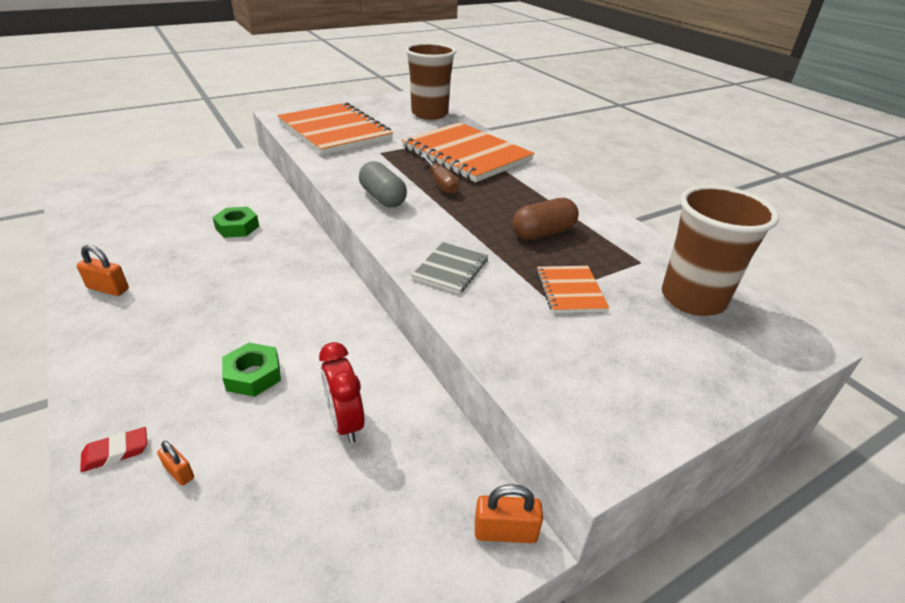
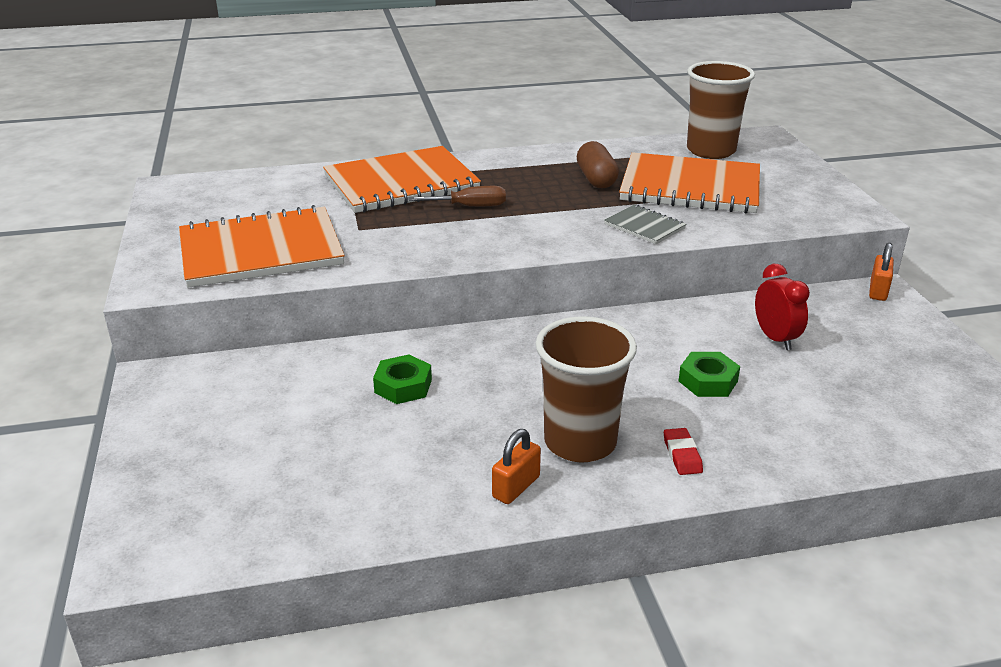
camera: 70 degrees left, 5 degrees down
red eraser [80,427,147,472] -> red eraser moved to [664,428,703,475]
orange padlock [157,441,194,486] -> none
red clock [319,342,365,443] -> red clock turned 105 degrees counterclockwise [755,264,810,350]
grey capsule [359,161,407,207] -> none
brown cup [405,43,456,120] -> brown cup moved to [535,316,637,462]
orange notebook [536,266,609,313] -> orange notebook [619,152,760,213], size x2.19

